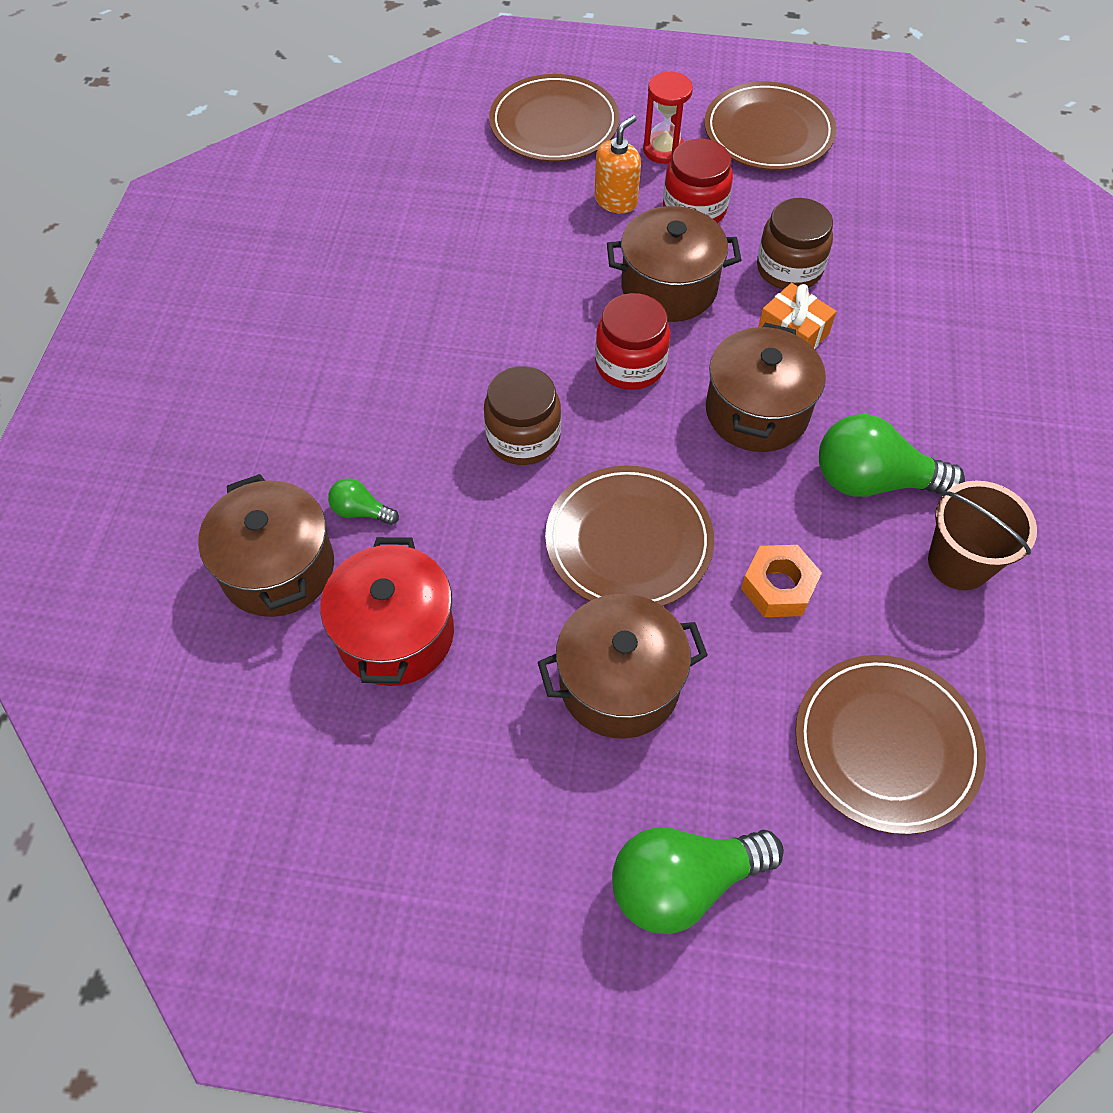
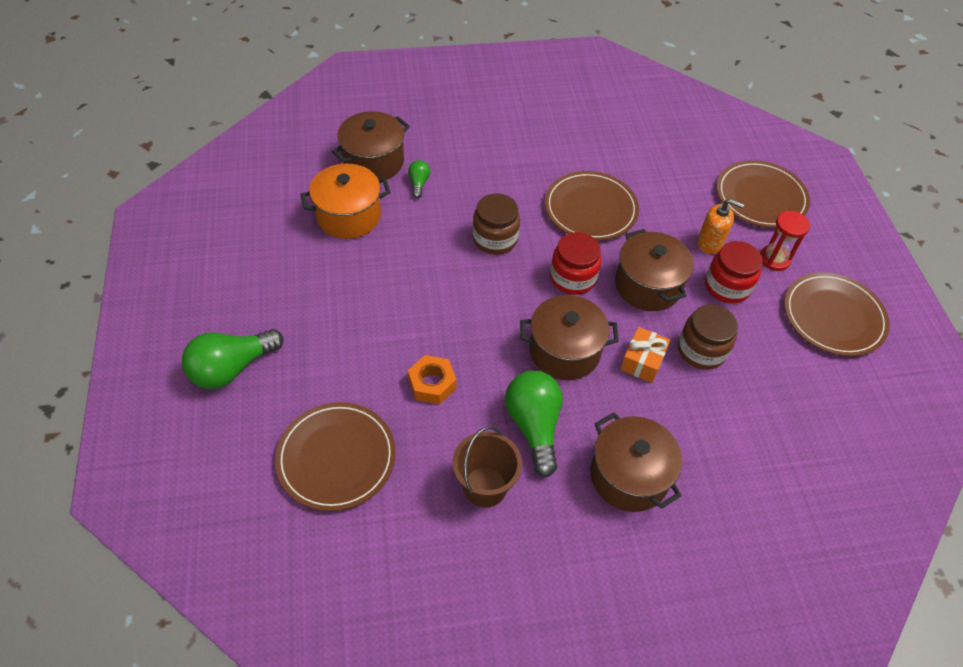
camera: 70 degrees right, 5 degrees down
red pot [320,537,454,686] -> orange pot [300,164,391,239]
brown pot [538,594,708,739] -> brown pot moved to [590,412,682,512]
brown plate [545,465,714,606] -> brown plate moved to [545,171,639,241]
green light bulb [612,828,784,934] -> green light bulb turned 90 degrees counterclockwise [182,329,283,389]

